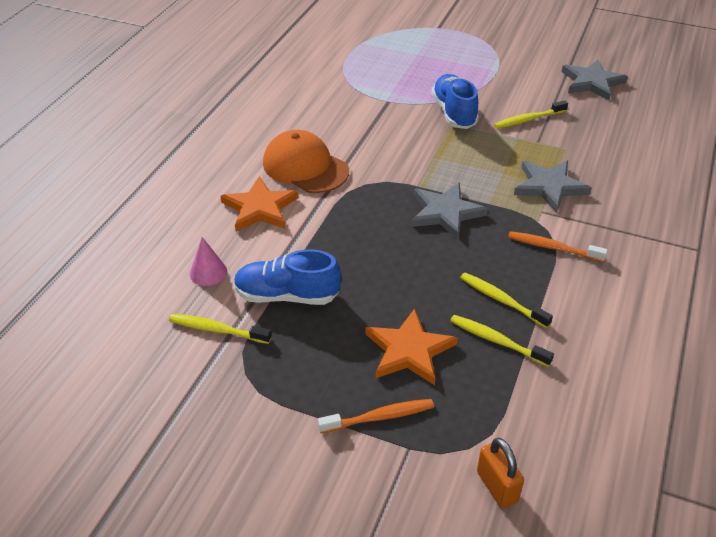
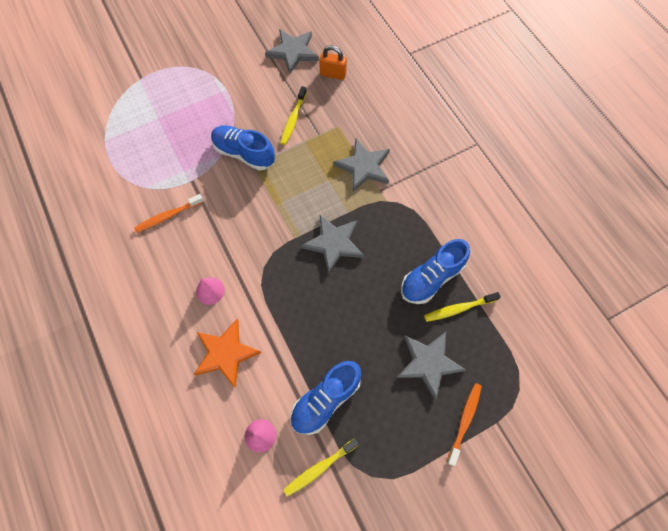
camera: 50 degrees left, 25 degrees up
orange cap [263,130,349,193] -> pink cone [196,278,225,305]
orange star [366,308,458,385] -> grey star [397,332,466,400]
yellow toothbrush [460,273,553,328] -> blue shoe [401,239,470,304]
orange padlock [477,438,524,509] -> orange padlock moved to [319,45,347,80]
orange toothbrush [508,231,608,262] -> orange toothbrush moved to [134,194,204,233]

